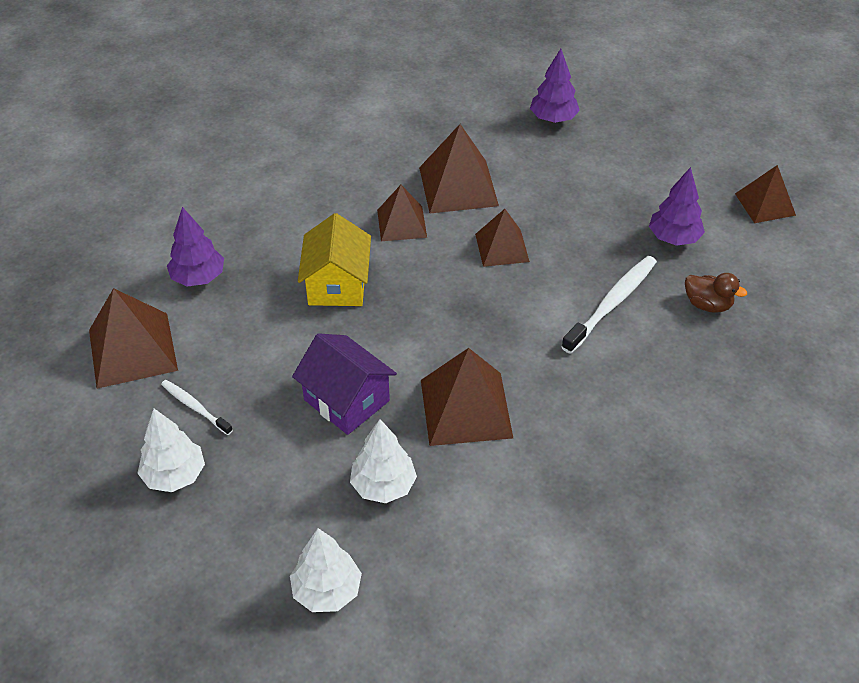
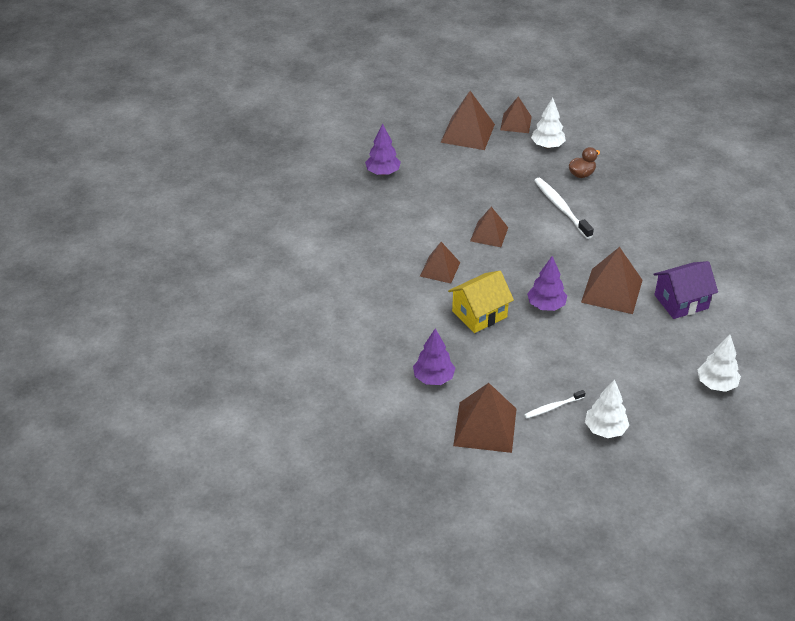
camera: 65 degrees left, 5 degrees down
purple house [292,333,397,435] -> purple house moved to [654,261,718,319]
yellow house [298,213,371,306] -> yellow house turned 60 degrees counterclockwise [448,271,514,333]
white tree [350,419,417,503] -> white tree moved to [531,98,566,148]
brown pyramid [419,124,499,213] -> brown pyramid moved to [440,91,495,150]
purple tree [649,167,705,246] -> purple tree moved to [527,256,567,311]

